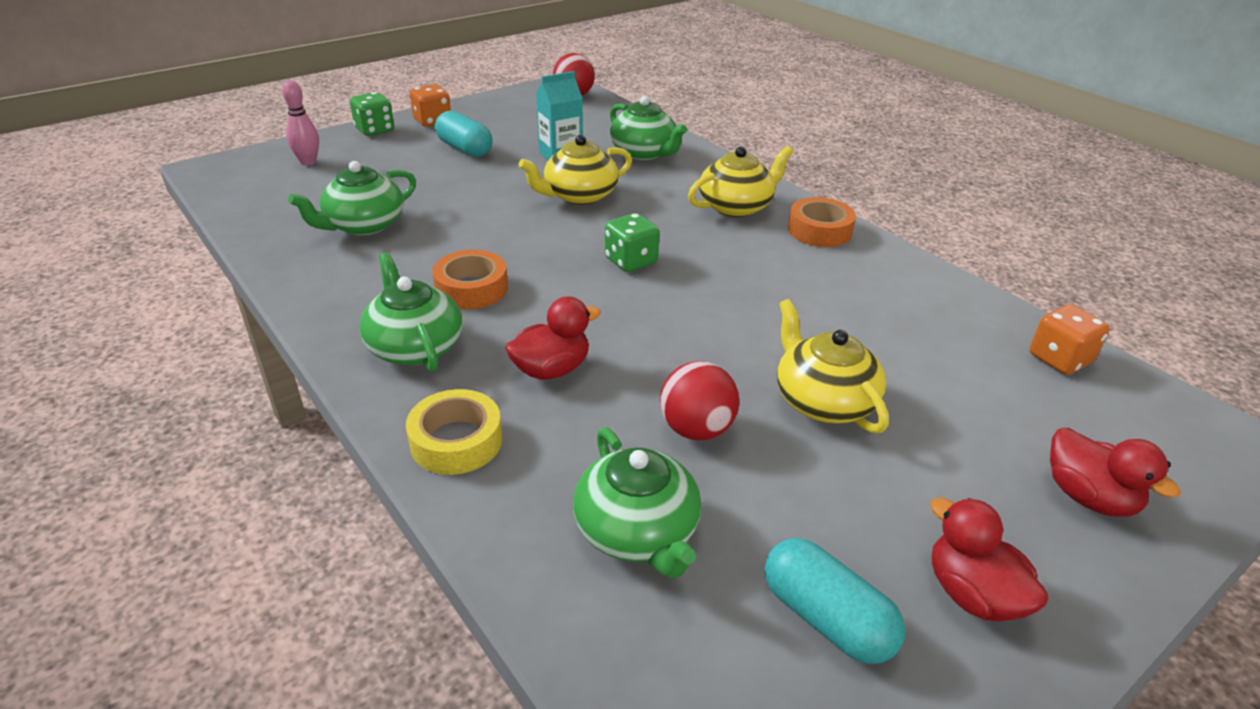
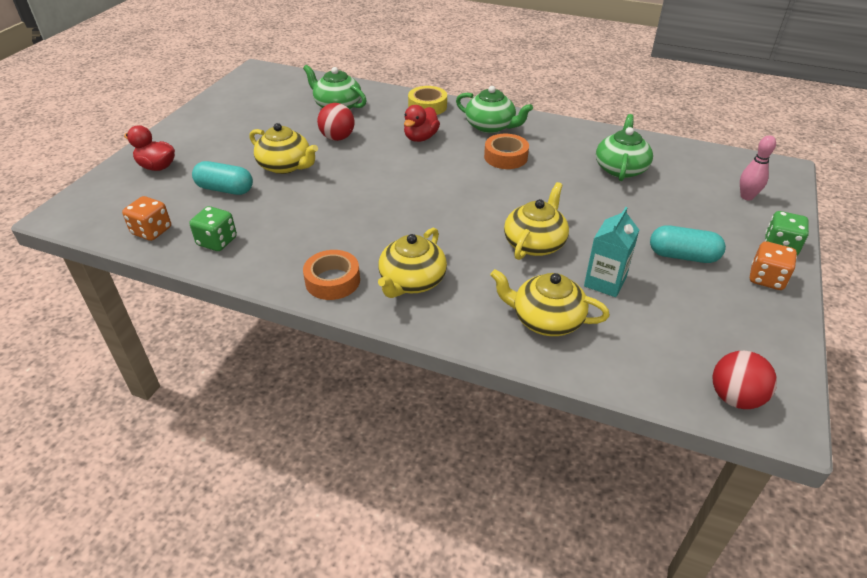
camera: 150 degrees right, 5 degrees up
green dice [605,213,660,272] -> green dice moved to [190,206,237,251]
green teapot [610,96,687,160] -> yellow teapot [490,269,610,336]
turquoise capsule [765,538,906,664] -> turquoise capsule moved to [192,161,253,195]
red duck [930,497,1049,622] -> none

